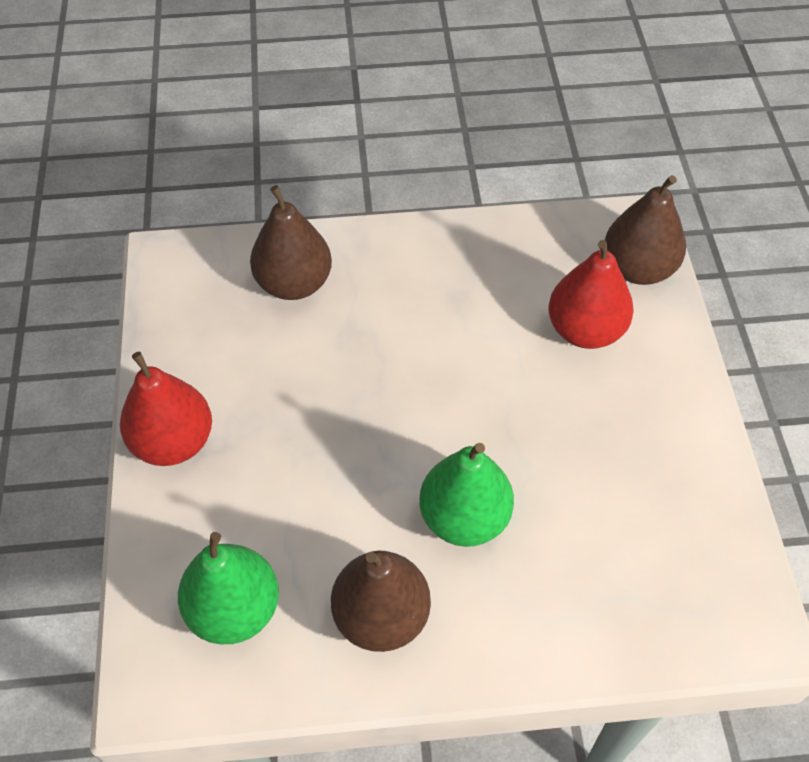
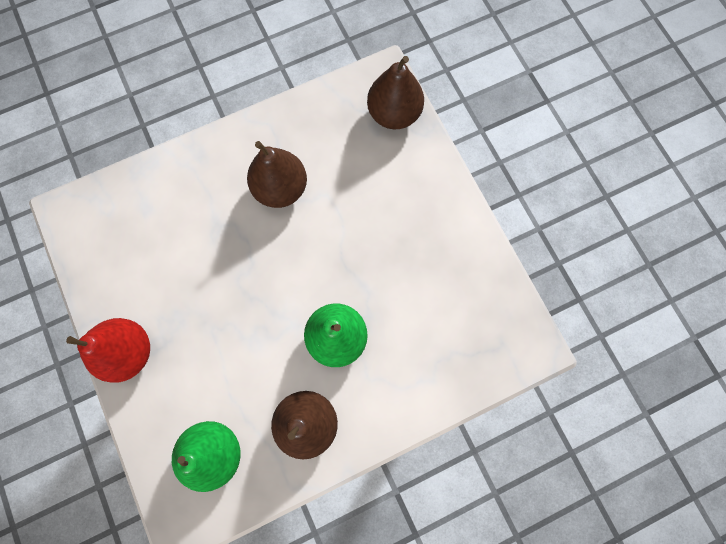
camera: 20 degrees left, 20 degrees up
brown pear [250,185,332,300] -> brown pear moved to [247,141,307,208]
red pear [548,240,634,349] -> none

